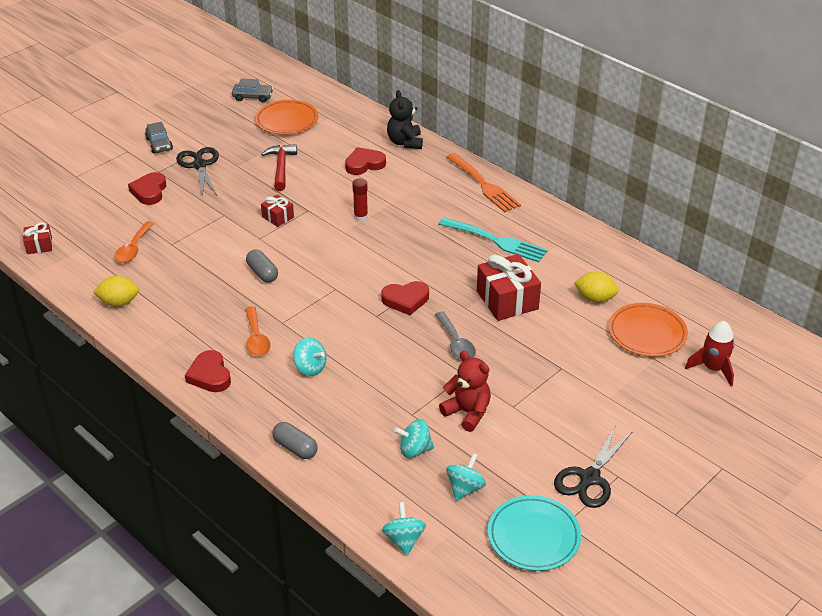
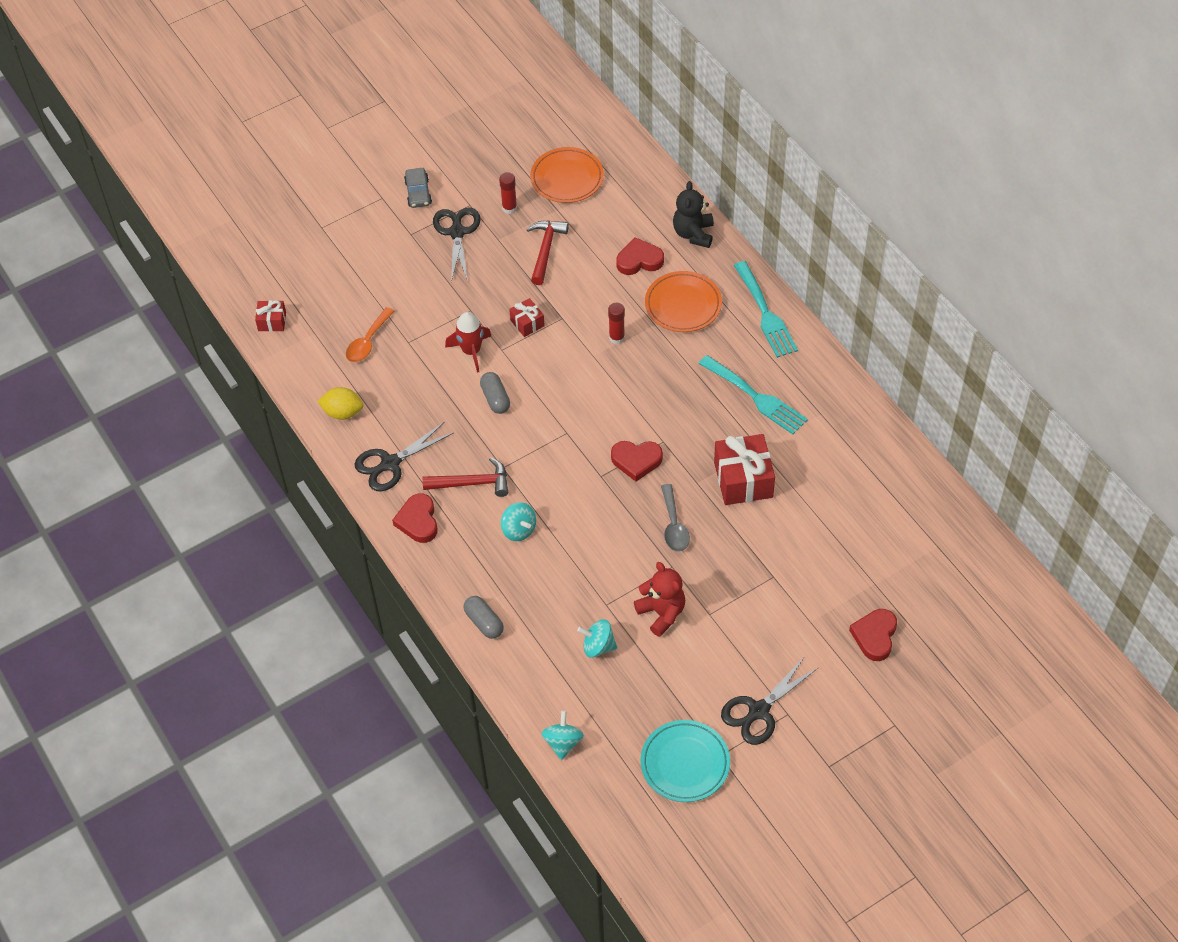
camera: 15 degrees right, 15 degrees up
red heart [128,172,166,205] -> red heart moved to [849,609,897,661]
grey car [232,79,273,102] -> none
orange spoon [245,306,270,356] -> red hammer [422,457,508,497]
orange fork [446,153,521,212] -> turquoise fork [734,261,798,358]
turquoise spinning top [446,453,486,501] -> none
yellow lemon [574,272,619,303] -> none
orange plate [609,303,688,357] -> orange plate moved to [645,271,722,332]
red rocket [685,321,735,387] -> red rocket moved to [445,312,491,373]
none -> black scissors [355,422,453,492]
none -> red glue stick [499,172,517,214]

